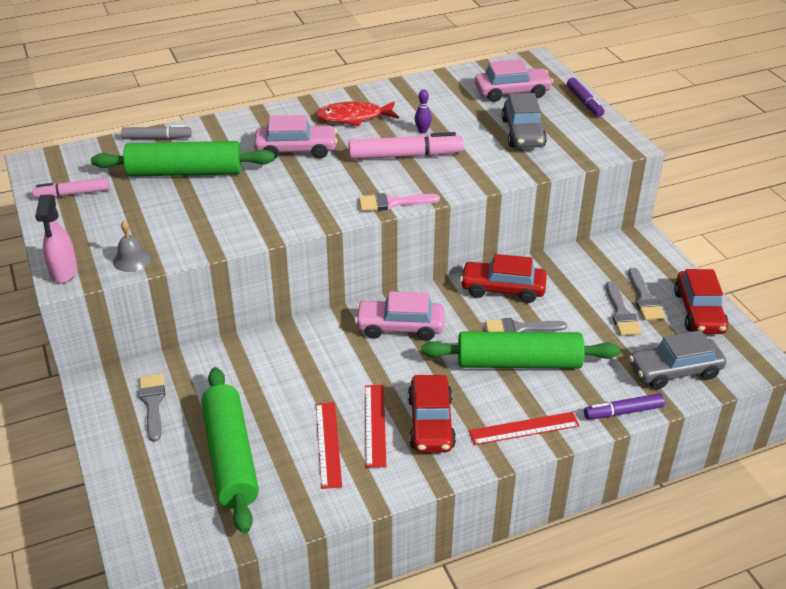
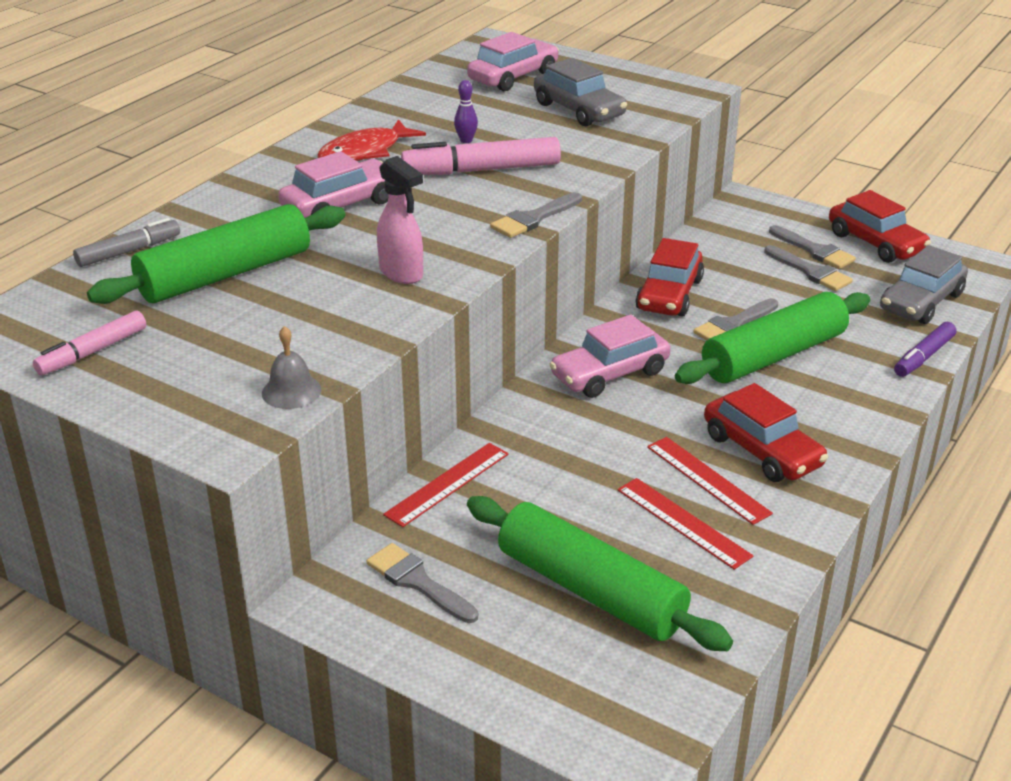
camera: 35 degrees left, 5 degrees down
pink spray bottle [35,194,77,284] -> pink spray bottle moved to [377,156,423,284]
pink marker [348,132,464,160] -> pink marker turned 150 degrees counterclockwise [401,137,561,175]
pink brush [359,193,440,211] -> grey brush [490,192,582,238]
red car [460,254,547,303] -> red car turned 45 degrees counterclockwise [635,238,704,317]
red ruler [469,412,579,445] -> red ruler moved to [383,443,509,527]
purple marker [567,78,605,117] -> none

